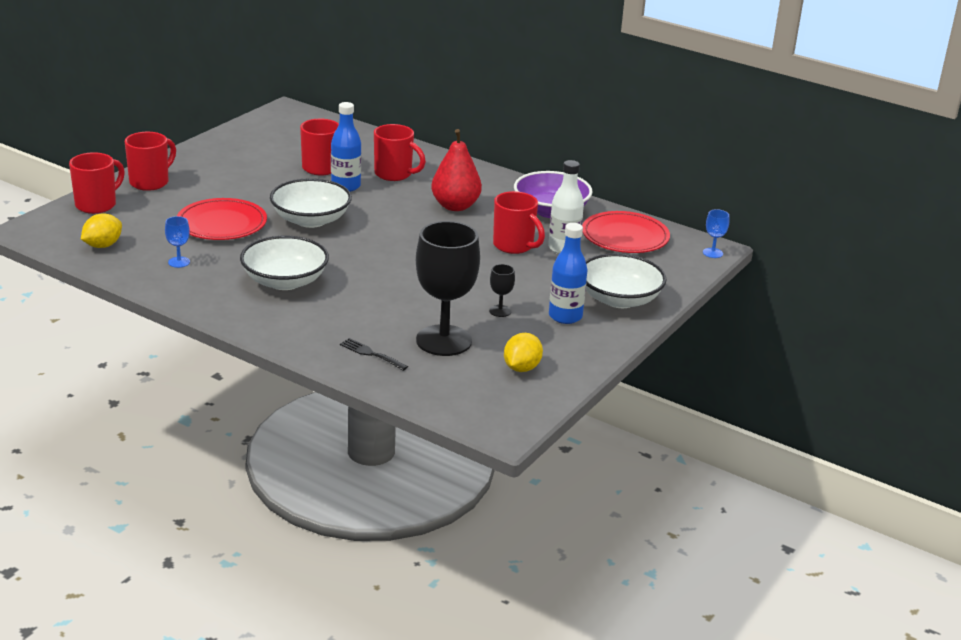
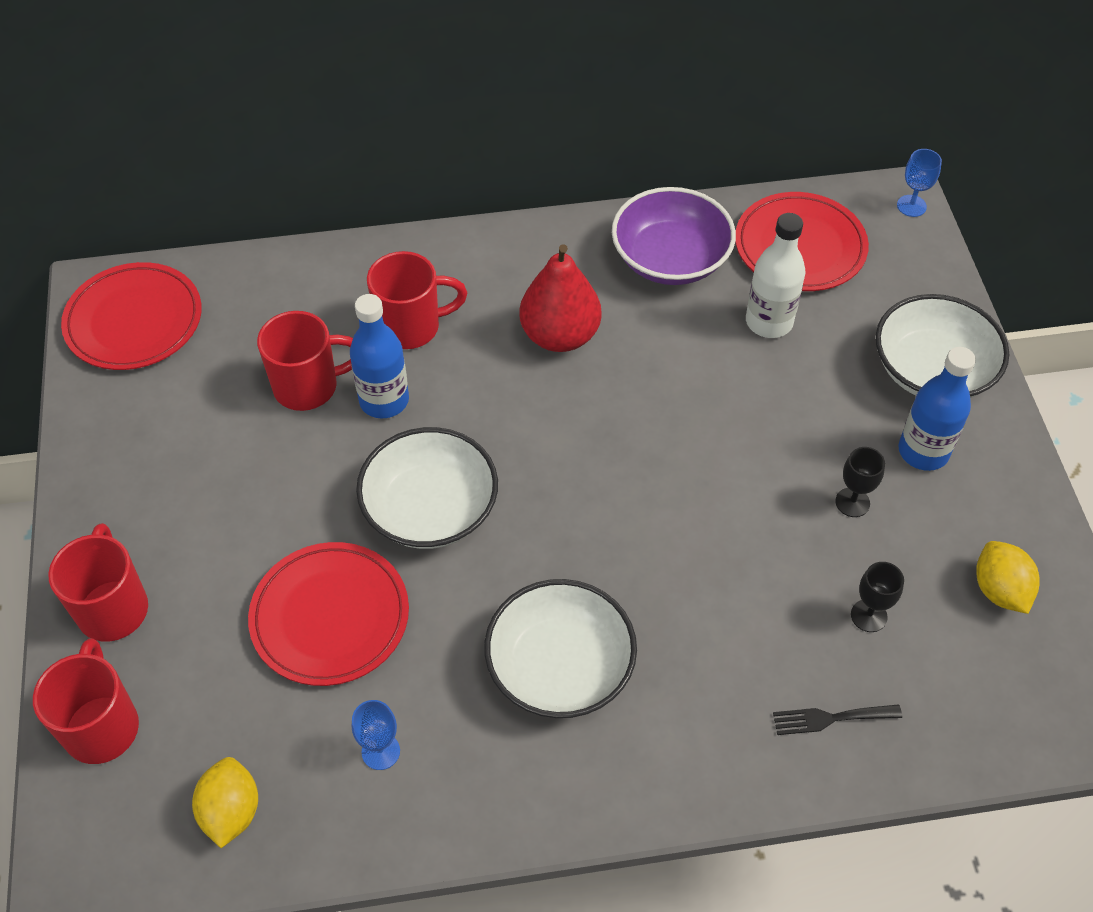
camera: 40 degrees left, 25 degrees up
black goblet [416,221,480,356] -> black goblet [851,562,904,632], size x0.41
red mug [493,191,545,254] -> none
none -> red plate [61,262,202,370]

